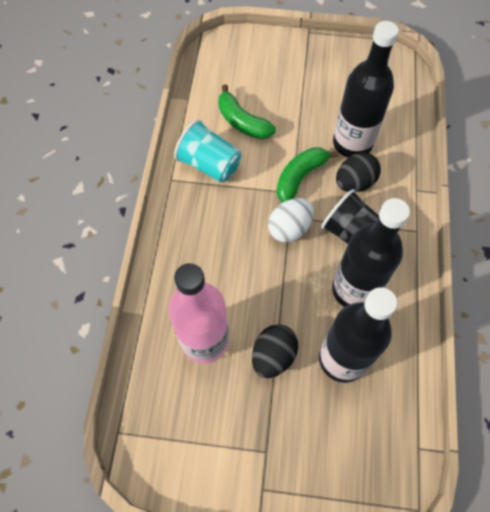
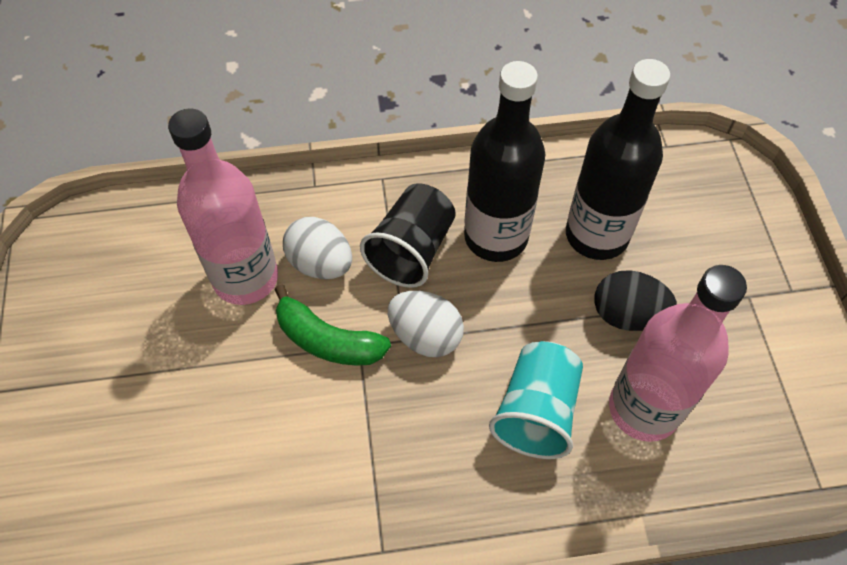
camera: 105 degrees left, 5 degrees down
turquoise cup [174,119,241,183] -> turquoise cup moved to [489,341,583,459]
green banana [218,85,276,139] -> none
black bottle [333,21,399,157] -> pink bottle [168,108,278,305]
black egg [336,152,381,192] -> white egg [283,217,352,279]

